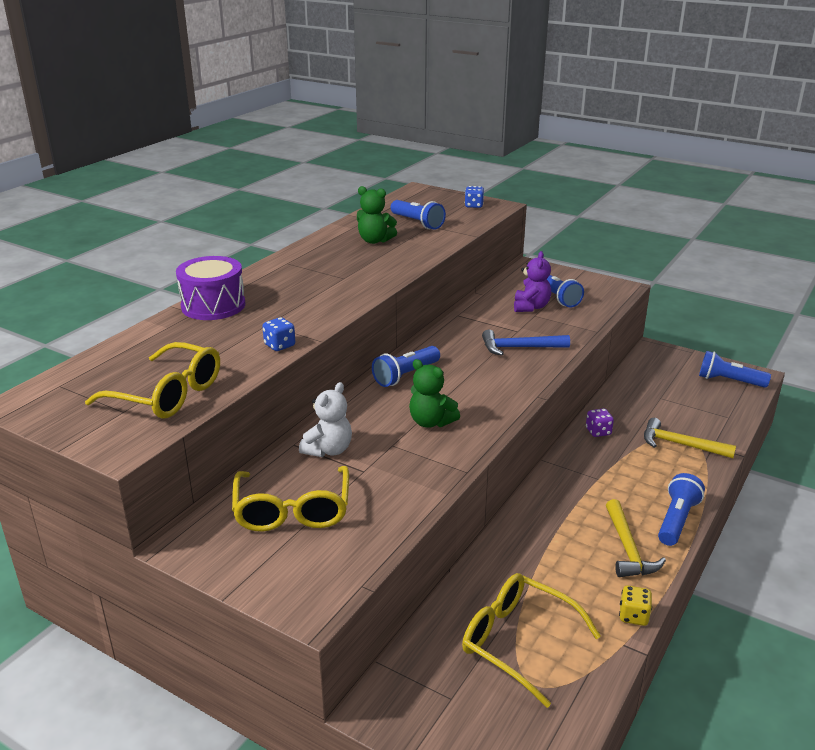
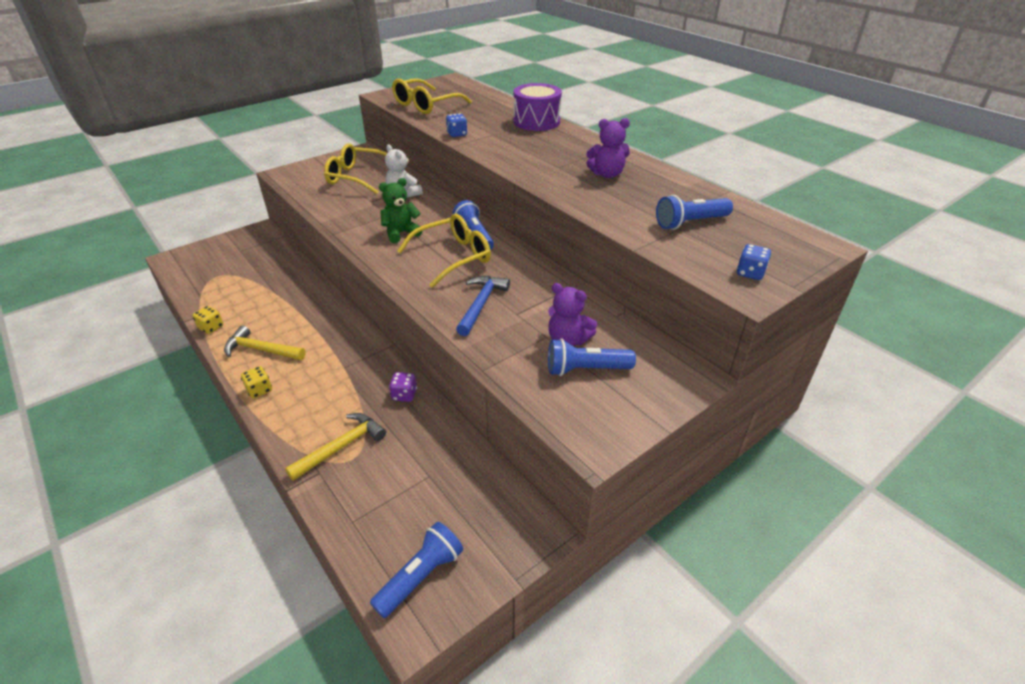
camera: 110 degrees right, 10 degrees up
green teddy bear [357,186,397,244] -> none
yellow glasses [462,573,601,708] -> yellow glasses moved to [398,214,491,288]
blue flashlight [658,473,705,546] -> yellow dice [241,366,272,398]
none -> purple teddy bear [586,118,630,178]

